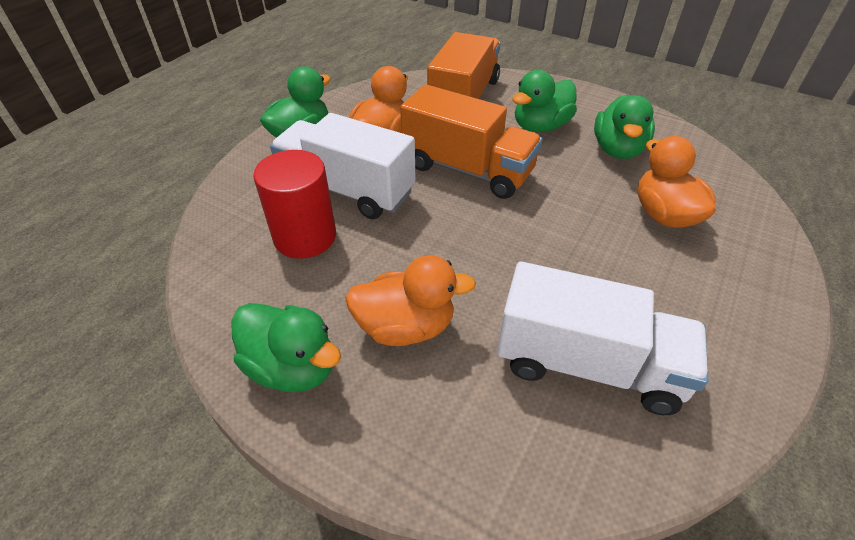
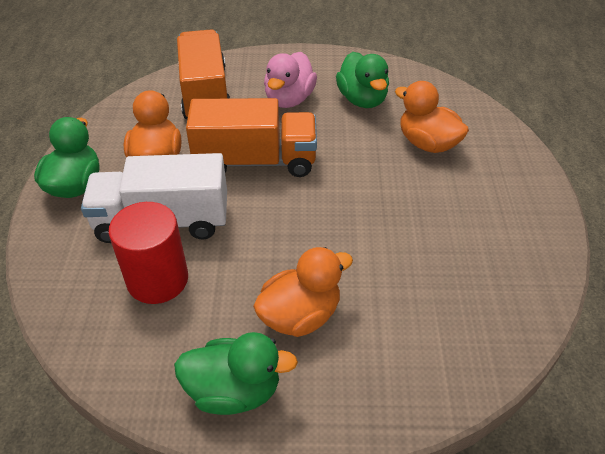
camera: 30 degrees left, 0 degrees up
white truck [497,261,709,415] -> none
green duck [512,70,577,133] -> pink duck [264,52,317,108]

